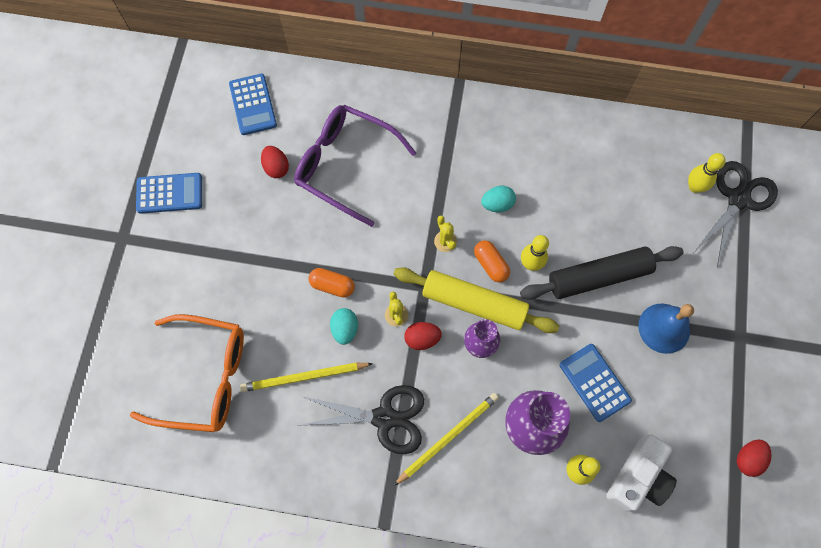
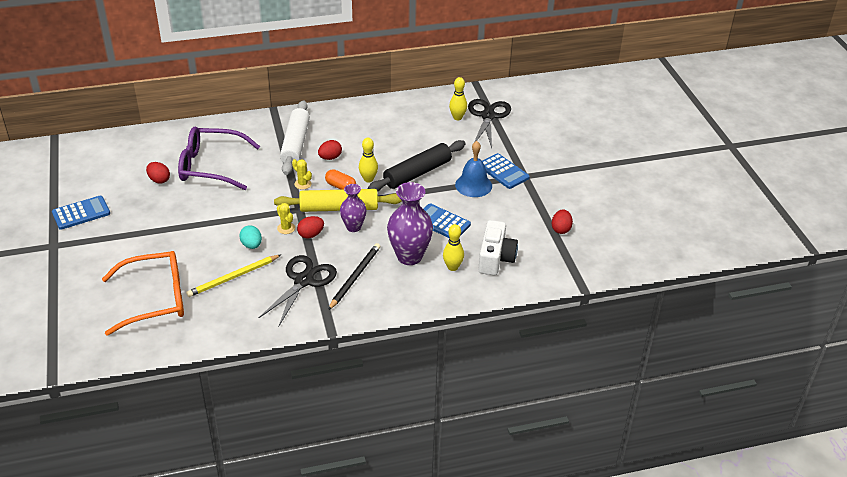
camera: 25 degrees left, 30 degrees down
blue calculator [229,74,277,135] -> blue calculator moved to [482,153,530,189]
black scissors [298,385,424,454] -> black scissors turned 45 degrees counterclockwise [259,255,337,326]
orange capsule [308,268,355,298] -> none
yellow pencil [394,393,499,486] -> black pencil [328,243,380,310]
turquoise egg [481,186,516,212] -> red egg [318,140,342,160]
none -> white rolling pin [280,100,310,175]

